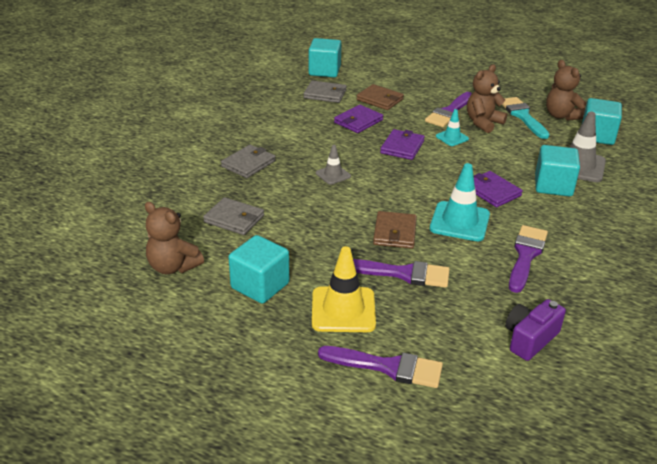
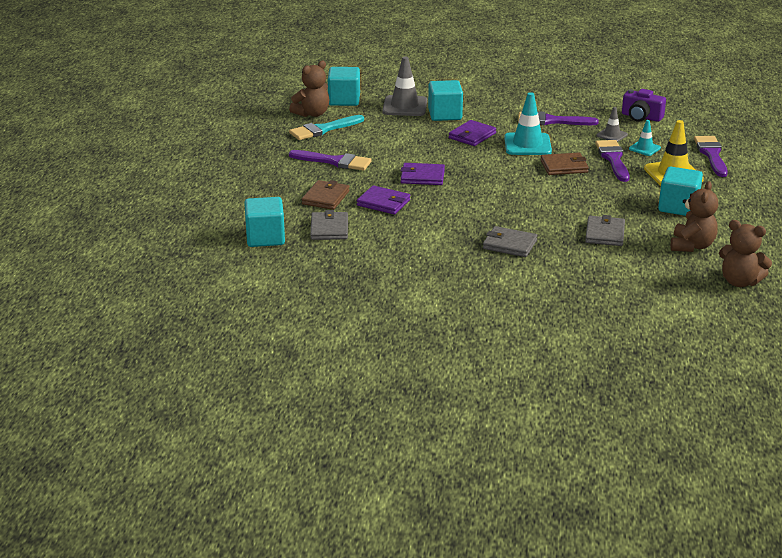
camera: 105 degrees left, 5 degrees down
grey traffic cone [316,145,351,185] -> grey traffic cone moved to [596,107,628,142]
turquoise traffic cone [436,109,469,146] -> turquoise traffic cone moved to [629,120,661,156]
brown teddy bear [467,64,507,133] -> brown teddy bear moved to [719,220,772,287]

